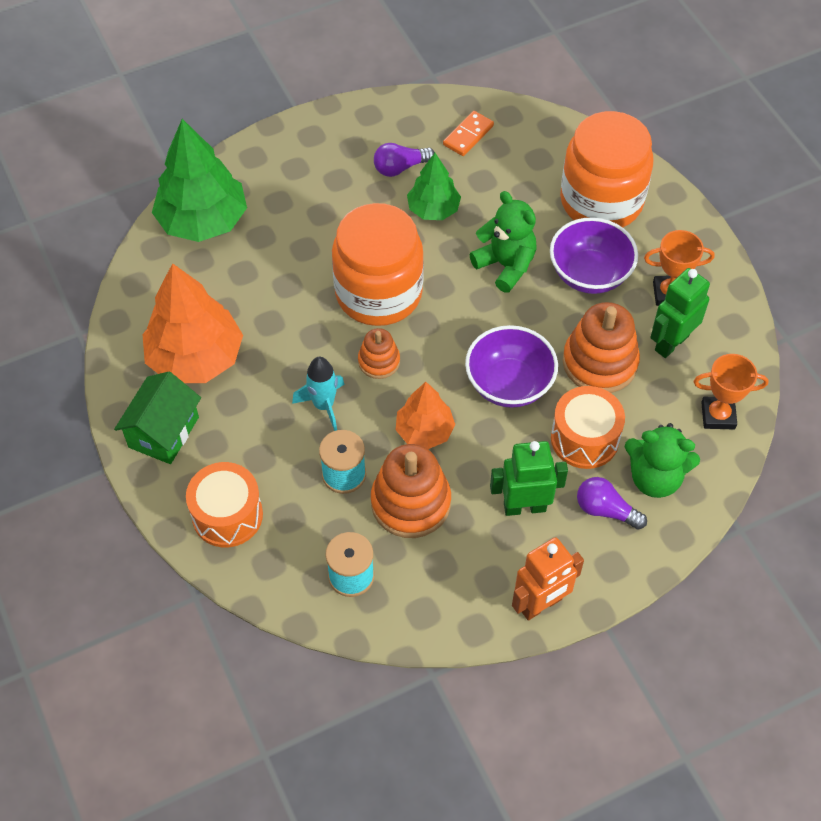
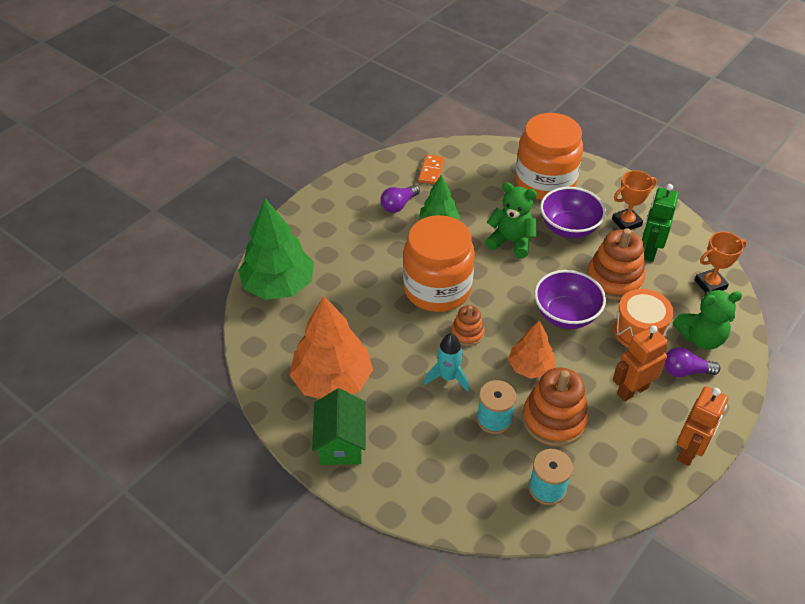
camera: 25 degrees left, 10 degrees down
orange drum [186,462,263,547] -> none
green robot [490,441,568,516] -> orange robot [613,326,668,401]

